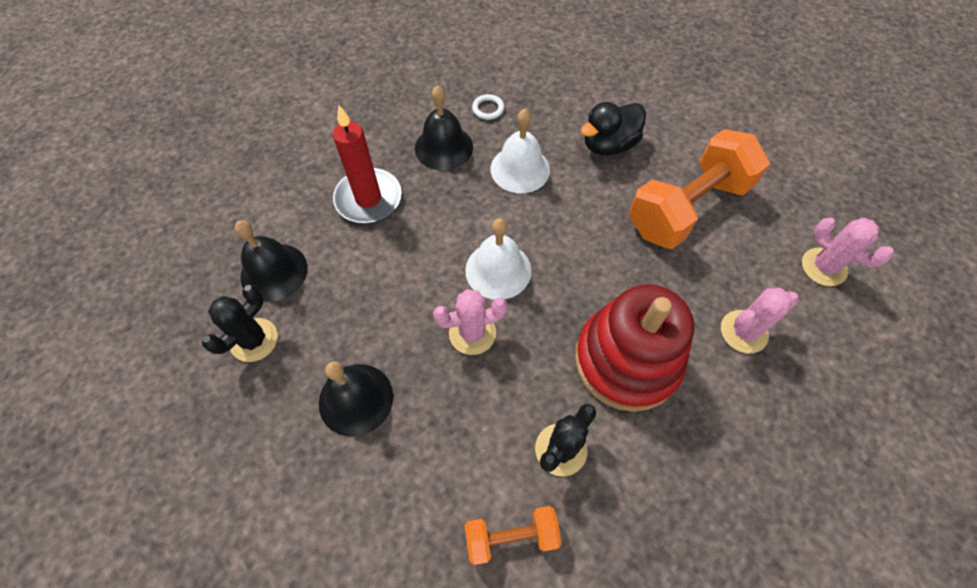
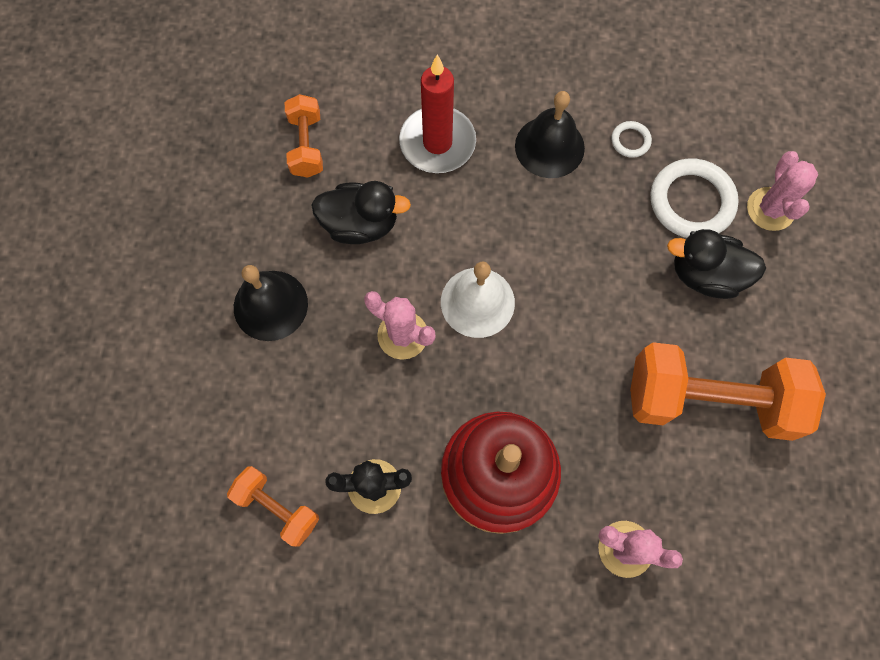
camera: 45 degrees right, 10 degrees up
black cactus [202,285,278,362] -> none
black bell [235,220,307,302] -> orange dumbbell [285,94,323,178]
white bell [491,109,550,193] -> none
pink cactus [802,218,893,286] -> pink cactus moved to [747,151,818,231]
none -> black duck [311,181,411,244]
none -> white ring [651,158,739,238]

